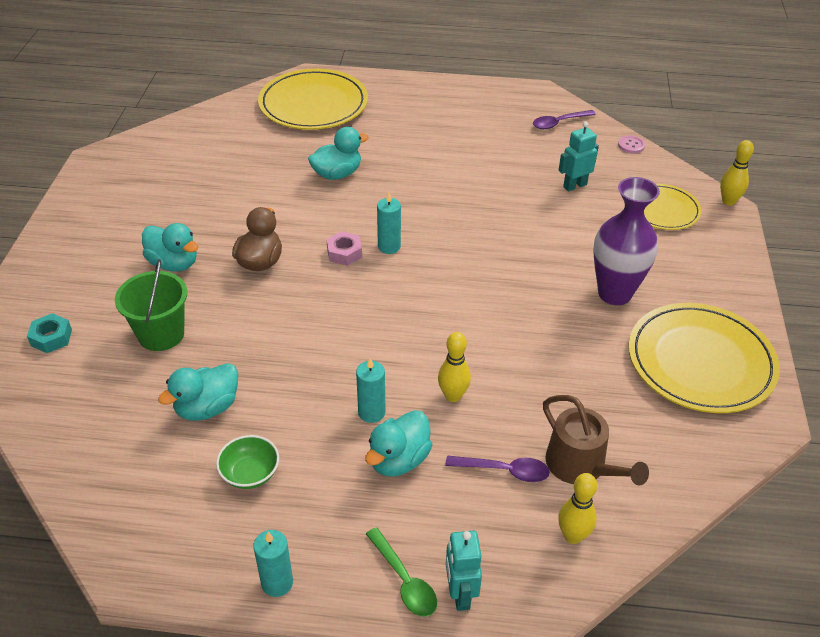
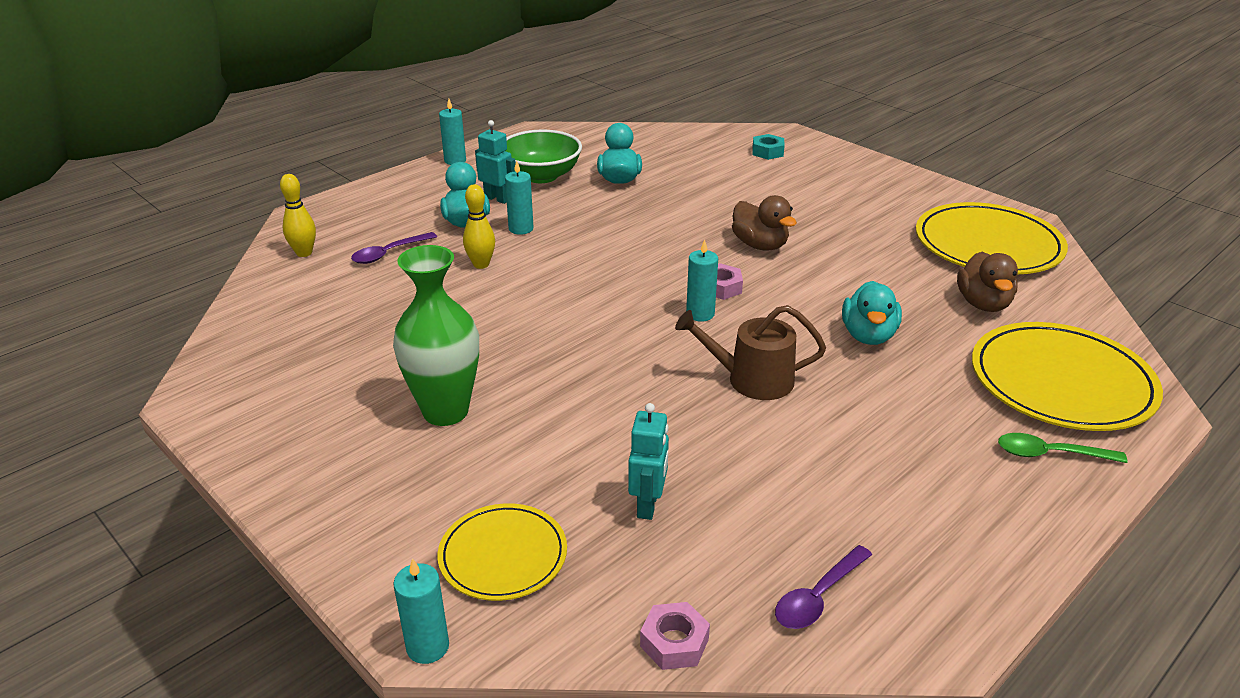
camera: 130 degrees right, 10 degrees down
green bucket [115,259,187,351] -> none
turquoise duck [142,223,199,271] -> none
green bowl [216,435,279,489] -> green bowl [506,130,582,183], size x1.73
green spoon [366,527,437,617] -> green spoon moved to [998,433,1127,463]
turquoise robot [446,530,482,611] -> turquoise robot moved to [475,120,516,204]
purple spoon [533,110,596,129] -> purple spoon turned 150 degrees counterclockwise [775,545,872,629]
brown watering can [543,395,649,485] -> brown watering can moved to [675,305,826,400]
purple vase [593,177,660,305] -> green vase [393,245,479,426]
pink button [618,135,645,153] -> pink nut [640,602,710,670]
yellow plate [629,303,780,413] -> yellow plate moved to [916,202,1068,274]
yellow bowling pin [720,140,754,206] -> turquoise candle [393,558,449,664]
none -> brown duck [957,252,1018,312]

